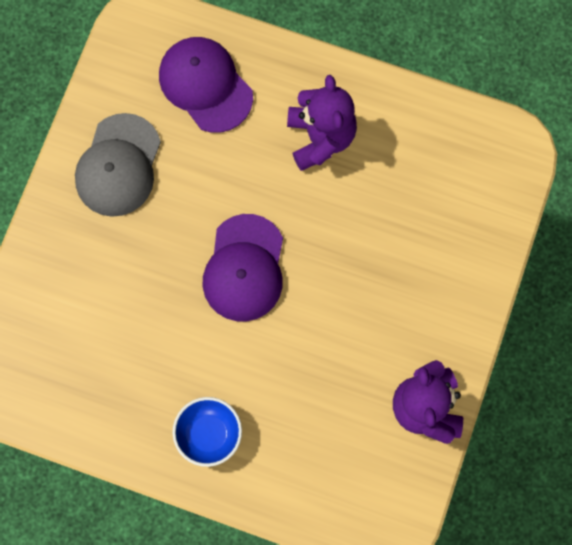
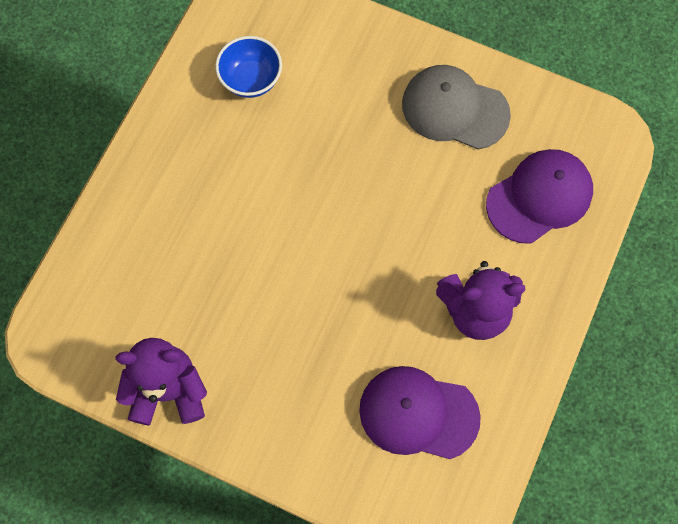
camera: 95 degrees right, 5 degrees down
blue bowl [173,397,242,467] -> blue bowl moved to [215,36,282,98]
purple cap [203,214,283,321] -> purple cap moved to [359,366,481,459]

